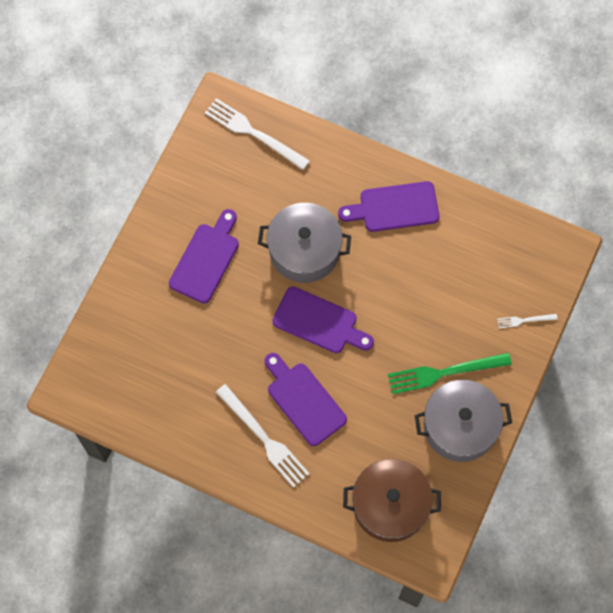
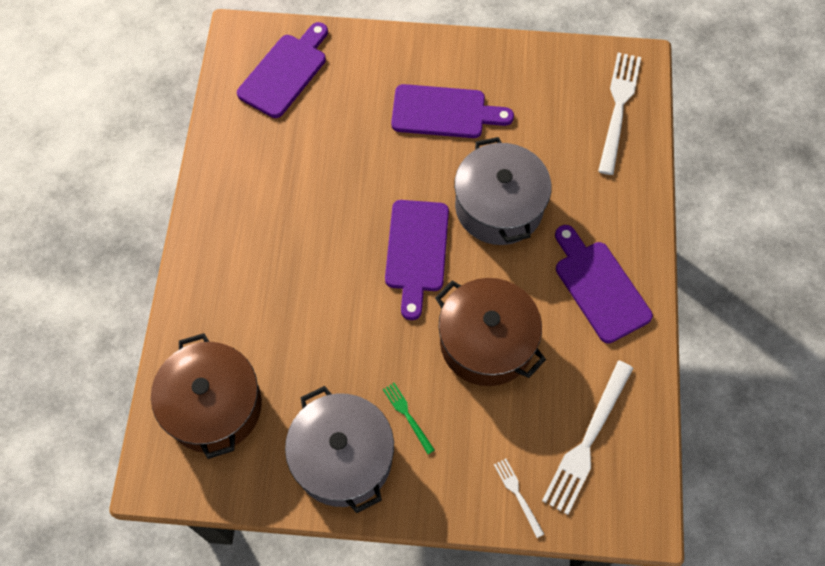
camera: 70 degrees right, 5 degrees down
white fork [216,384,310,488] -> white fork moved to [542,361,634,515]
purple cutting board [265,353,347,446] -> purple cutting board moved to [237,22,328,118]
green fork [388,353,512,394] -> green fork [383,383,435,454], size x0.49
none -> brown pot [435,278,546,386]

